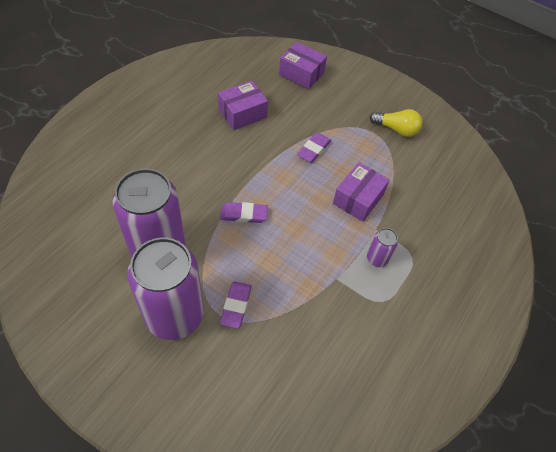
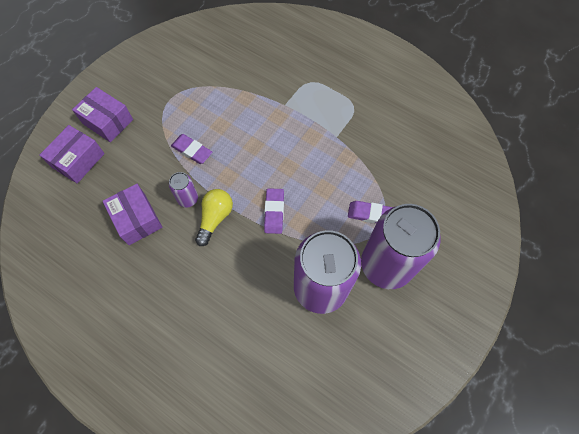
camera: 85 degrees left, 10 degrees up
purple box [333,163,390,222] -> purple box moved to [72,87,133,142]
purple can [367,228,398,267] -> purple can moved to [169,172,198,207]
yellow light bulb [370,109,423,137] -> yellow light bulb moved to [195,189,233,246]

